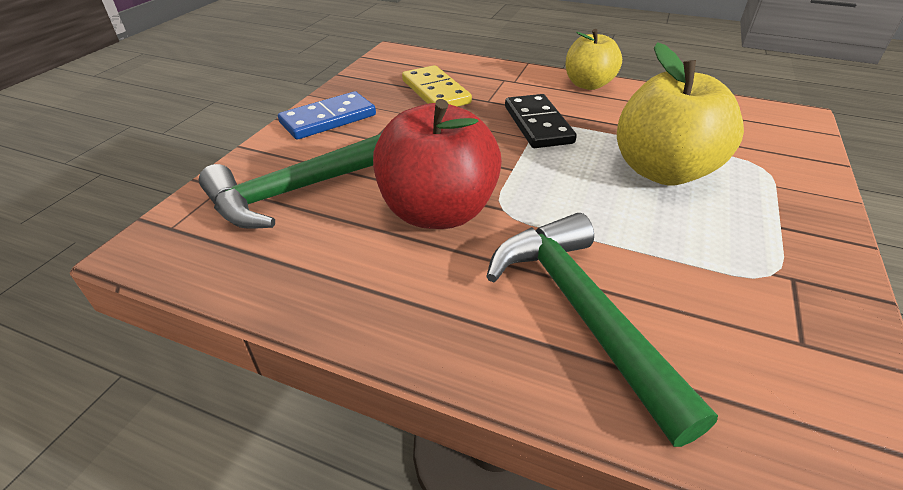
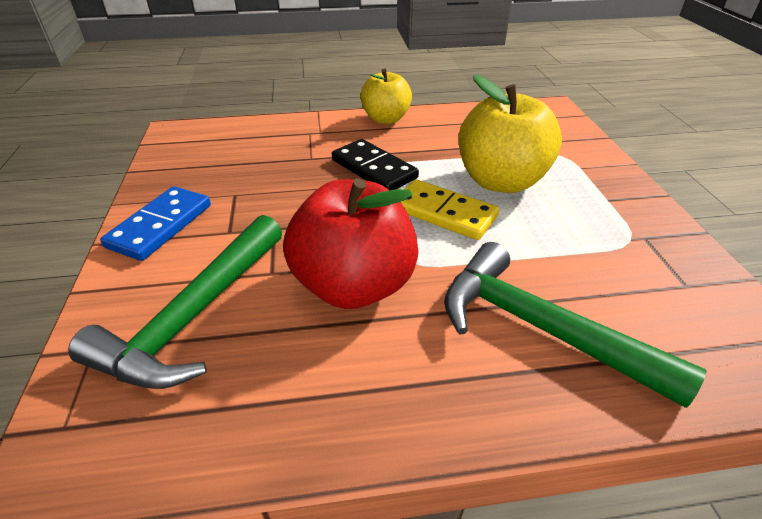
camera: 30 degrees left, 0 degrees up
yellow domino [402,65,472,107] -> yellow domino moved to [401,179,499,240]

